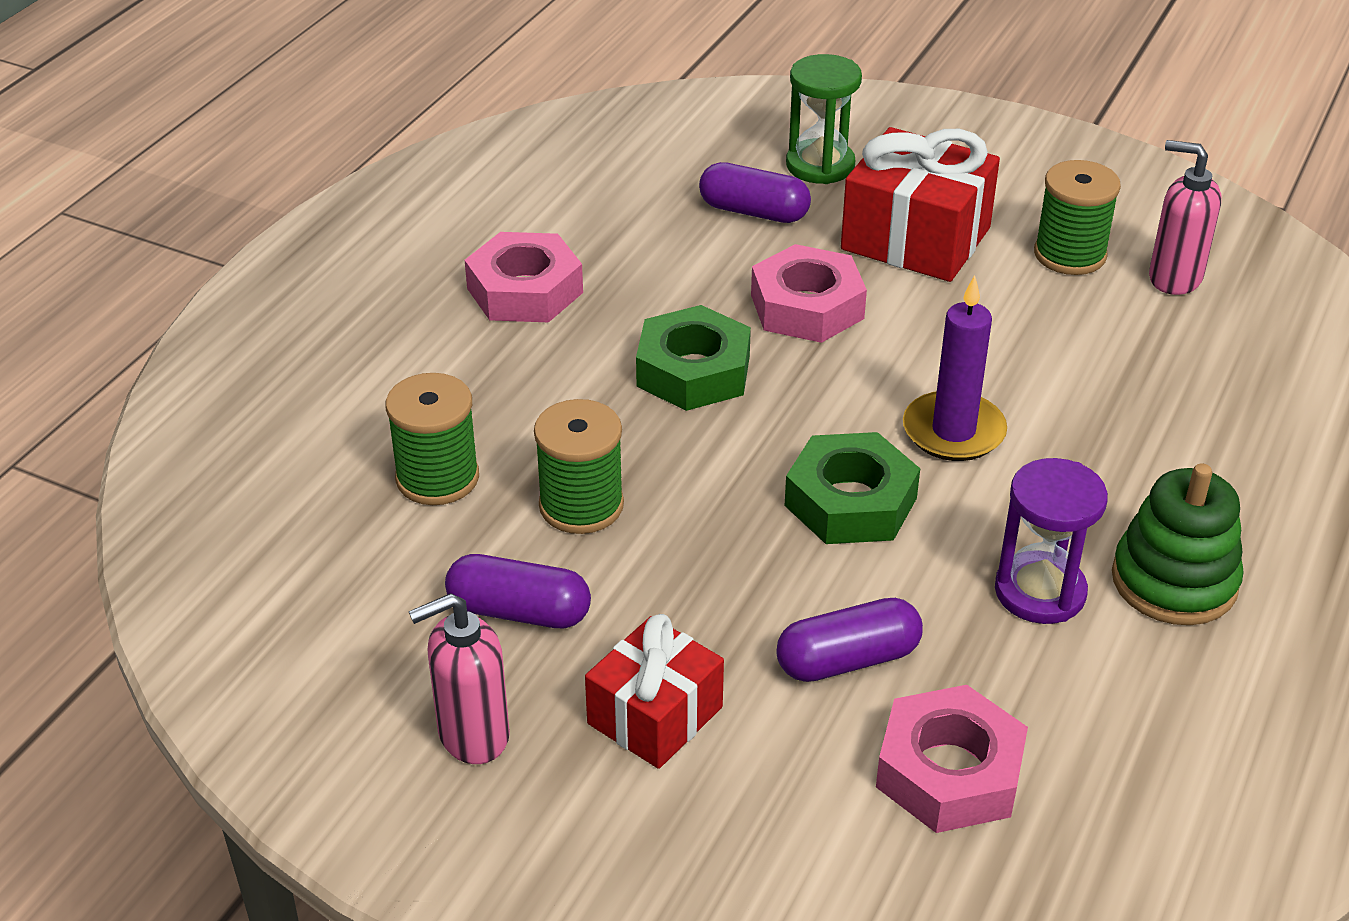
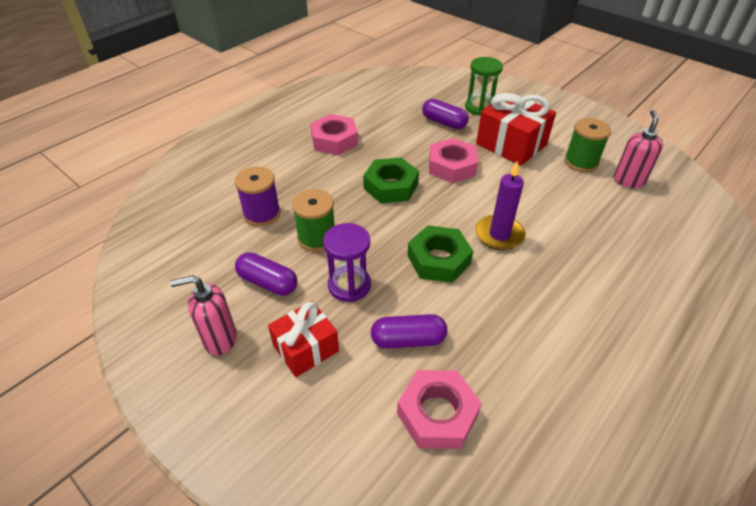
camera: 15 degrees right, 5 degrees up
green spool [385,373,479,505] -> purple spool [235,166,281,226]
purple hourglass [995,458,1108,624] -> purple hourglass moved to [323,223,371,302]
green stacking toy [1112,463,1244,625] -> none
pink soap dispenser [1149,140,1221,295] -> pink soap dispenser turned 60 degrees clockwise [614,110,663,188]

